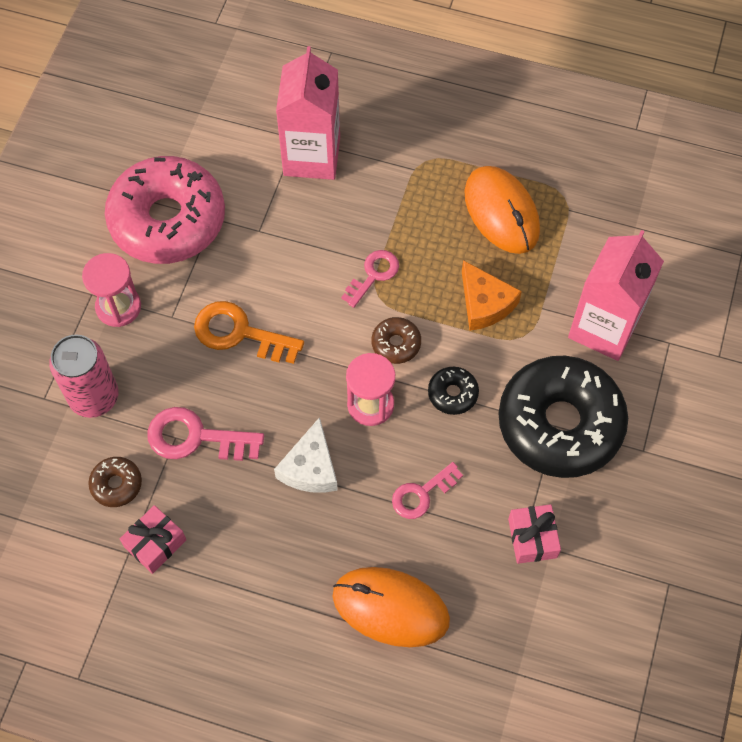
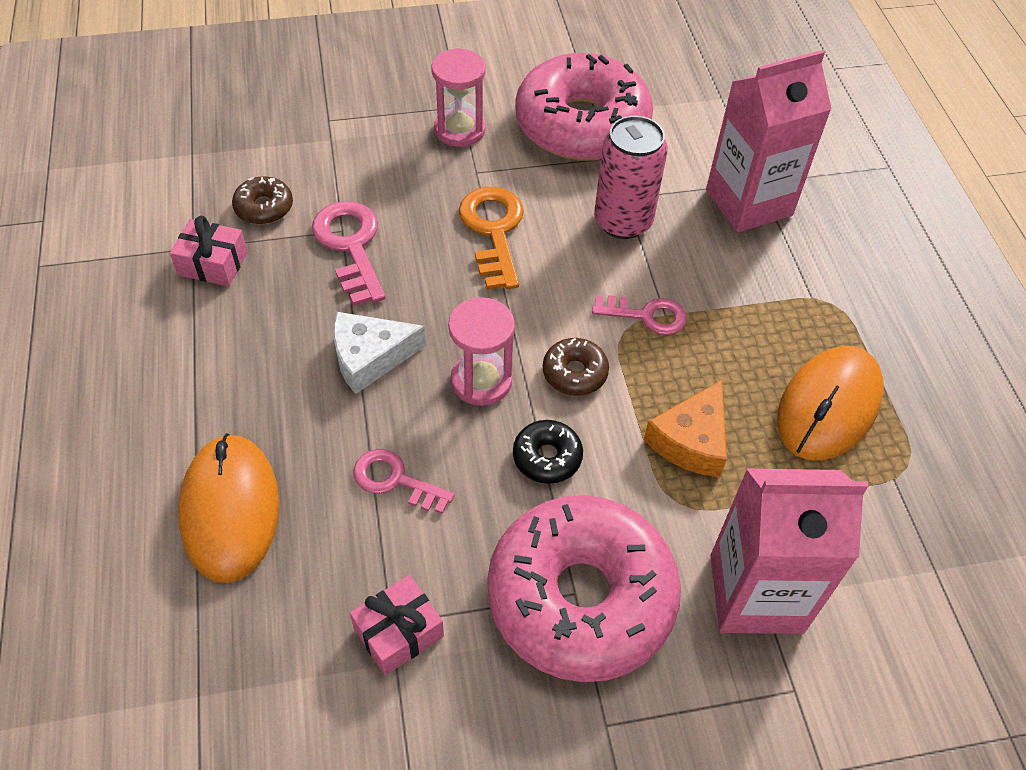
camera: 60 degrees right, 10 degrees down
pink can [49,335,118,418] -> pink can moved to [594,116,668,239]
black donut [499,356,628,478] -> pink donut [487,495,681,682]

